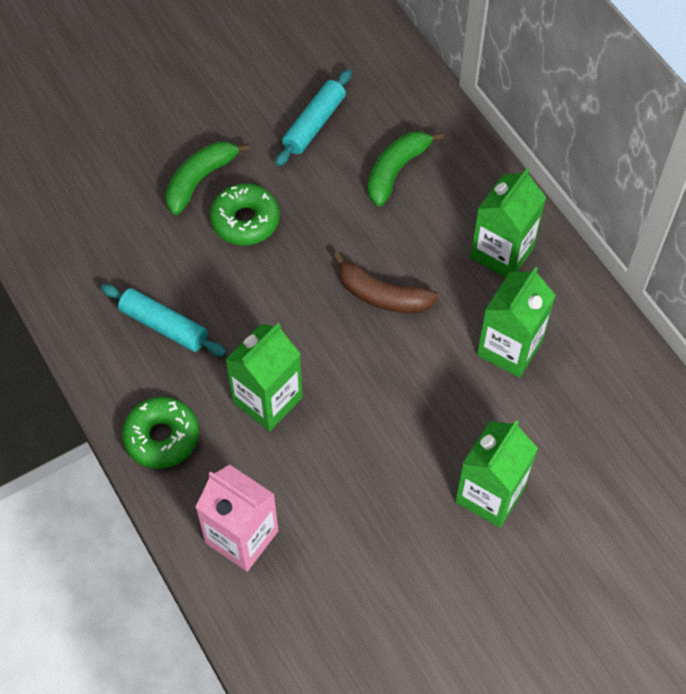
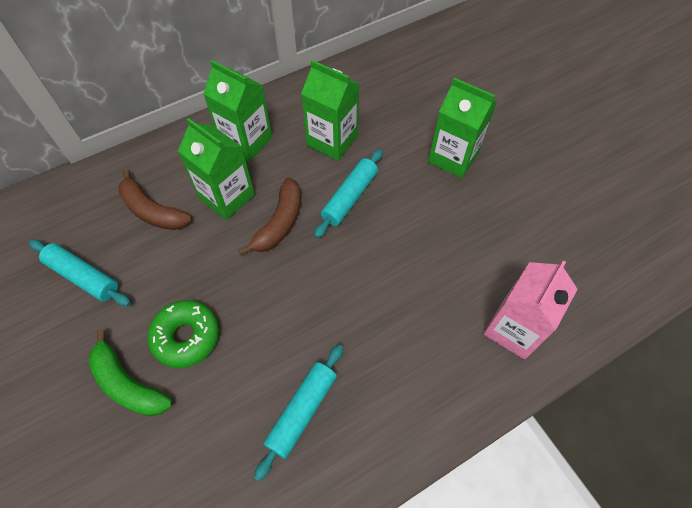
camera: 90 degrees left, 0 degrees up
green donut [122,397,199,469] -> none
green carton [225,323,303,432] -> green carton moved to [178,118,255,220]
green banana [368,131,444,206] -> brown banana [118,169,192,230]
none -> turquoise rolling pin [314,149,383,238]

